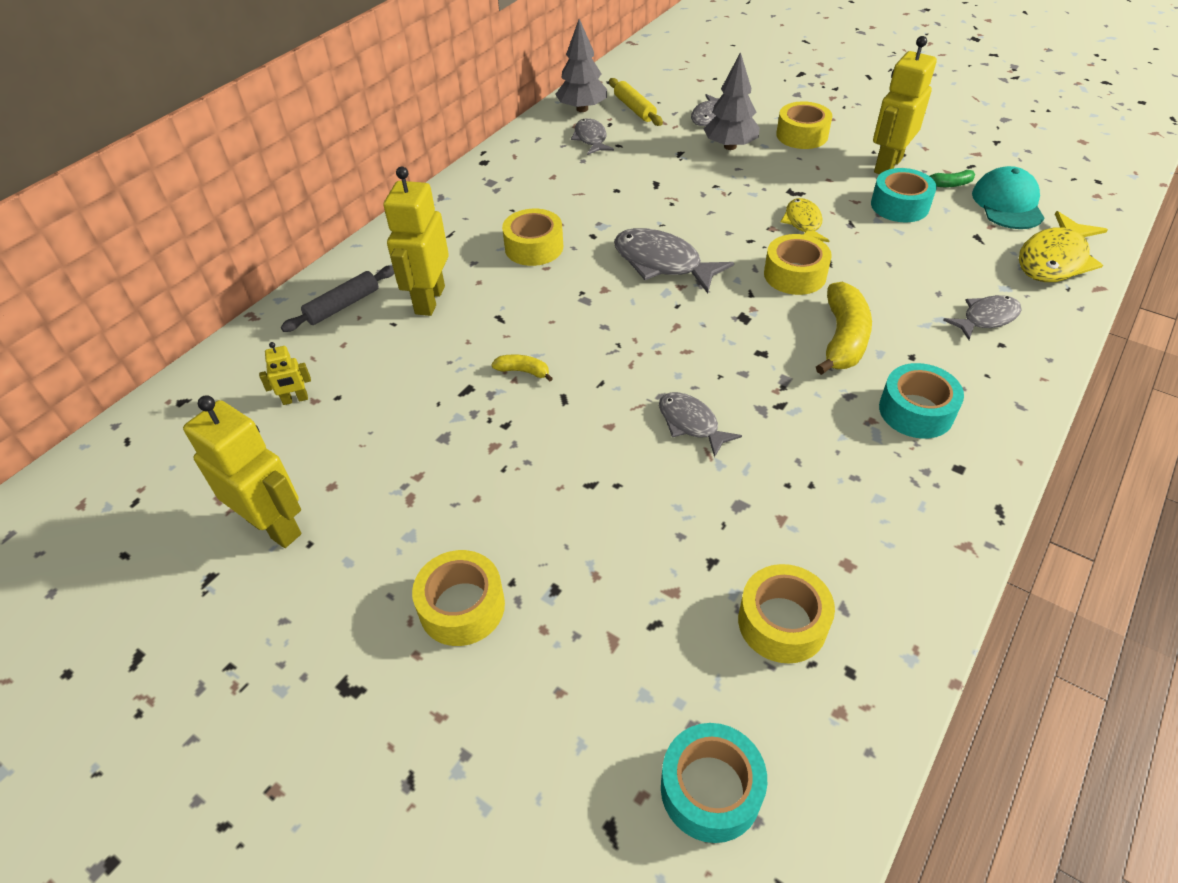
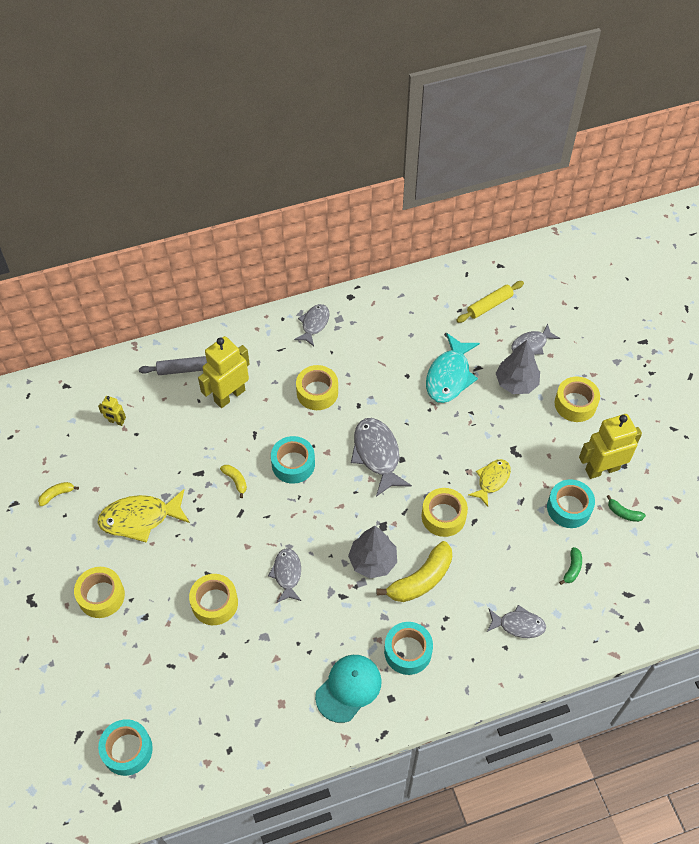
camera: 35 degrees right, 10 degrees up
yellow robot [183,395,301,548] -> yellow banana [38,482,79,506]
grey tree [555,19,607,112] -> grey tree moved to [348,526,397,578]
grey fish [571,118,614,155] -> grey fish moved to [294,304,330,346]
yellow rolling pin [609,78,663,126] -> yellow rolling pin turned 45 degrees clockwise [456,281,524,323]
yellow tape [738,564,835,664] -> yellow tape moved to [189,574,238,625]
turquoise cap [972,166,1044,229] -> turquoise cap moved to [315,655,382,723]
yellow fish [1019,211,1108,282] -> yellow fish moved to [97,489,190,543]
none -> turquoise tape [271,436,315,484]
none -> turquoise fish [426,333,480,403]
none -> green banana [559,547,582,585]

